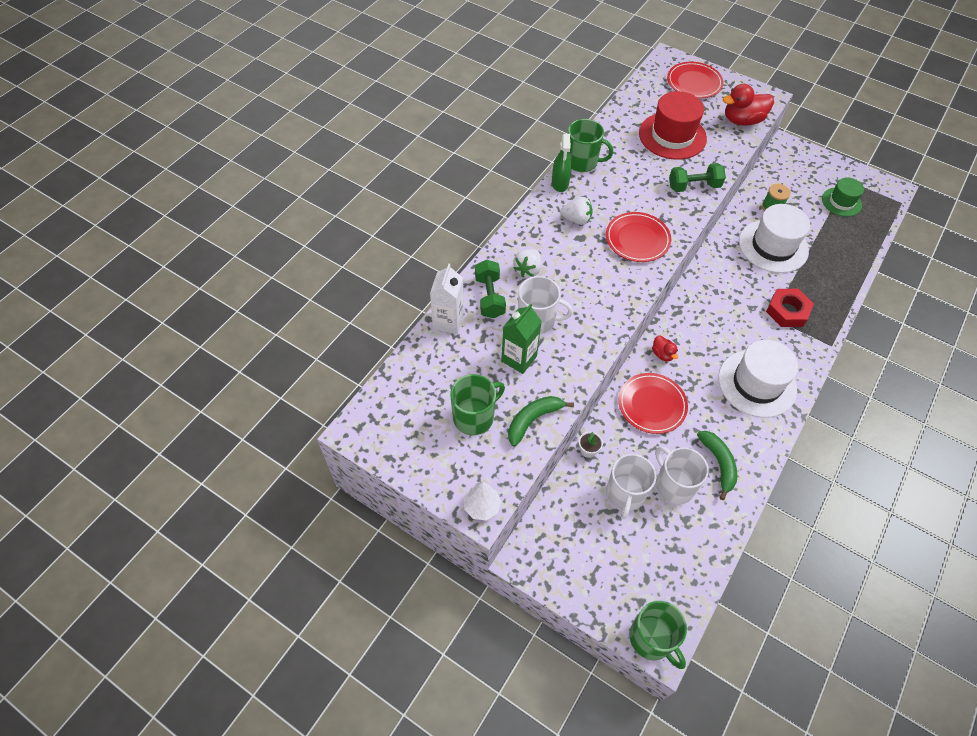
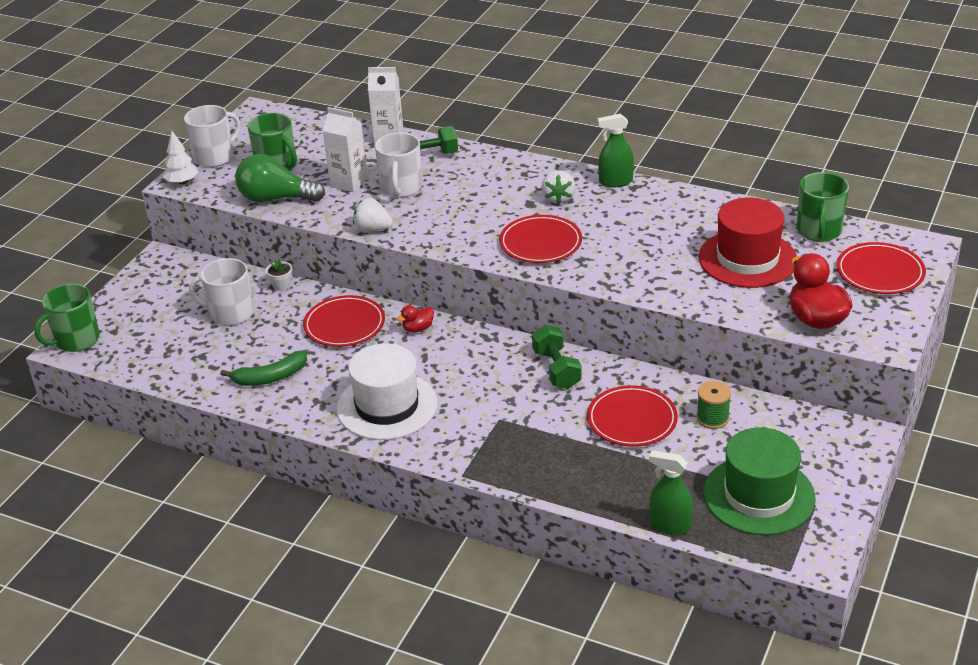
camera: 85 degrees right, 20 degrees down
green carton [501,303,542,374] -> white carton [322,107,368,192]
green banana [508,396,574,447] -> green light bulb [235,154,325,202]
white strawberry [513,249,542,277] -> white strawberry moved to [353,198,393,232]
green mug [568,119,613,172] -> green mug moved to [797,172,849,242]
white mug [655,447,709,504] -> white mug moved to [184,105,241,167]
green dumbbell [669,163,726,192] -> green dumbbell moved to [532,324,582,389]
white hat [739,204,810,273] -> red plate [587,385,678,447]
red nut [766,289,814,327] -> none
green hat [822,177,864,217] -> green hat [704,427,816,535], size x1.68
none -> green spray bottle [649,450,693,535]

